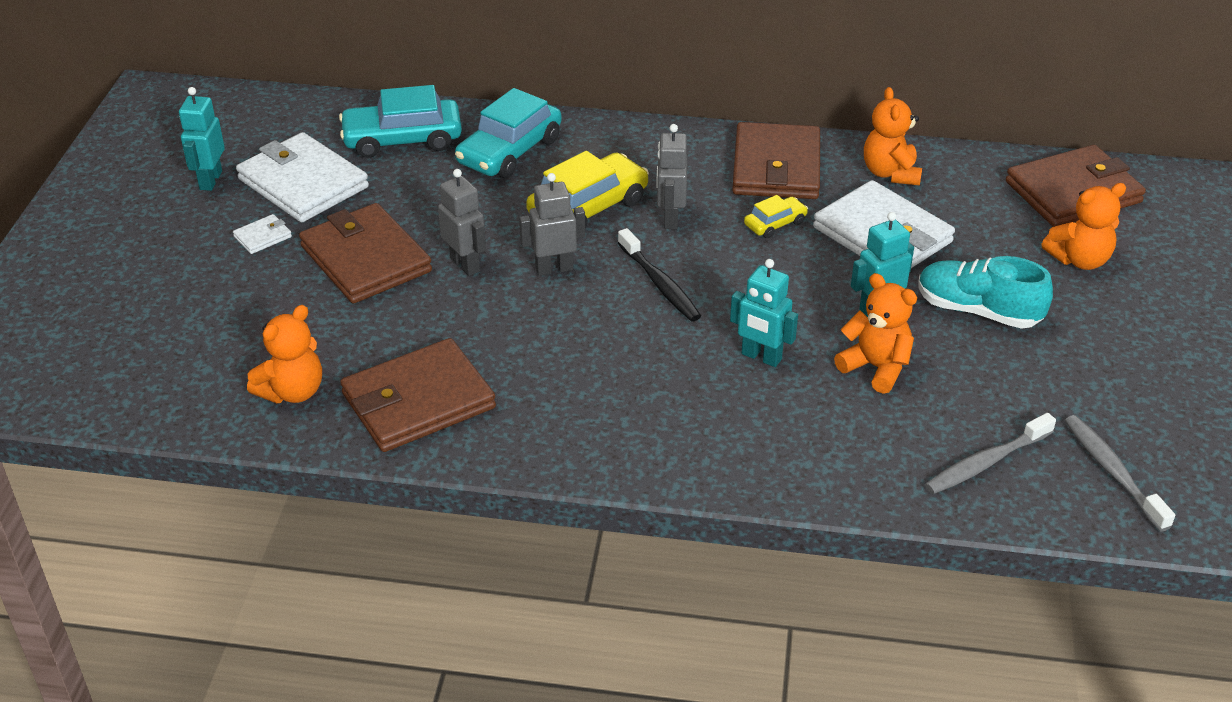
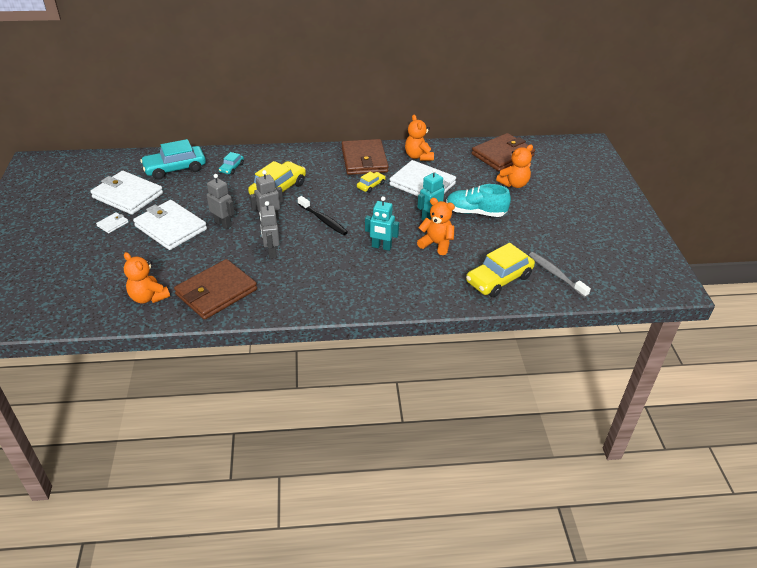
camera: 15 degrees left, 0 degrees up
turquoise robot [179,87,225,191] -> none
orange teddy bear [247,305,322,403] -> orange teddy bear turned 105 degrees clockwise [124,252,170,303]
brown wallet [299,203,432,304] -> white wallet [133,200,207,250]
turquoise car [455,88,562,178] -> turquoise car [219,152,244,175], size x0.51
grey robot [656,124,687,229] -> grey robot moved to [259,201,280,258]
grey toothbrush [925,413,1056,494] -> yellow car [466,243,535,297]

